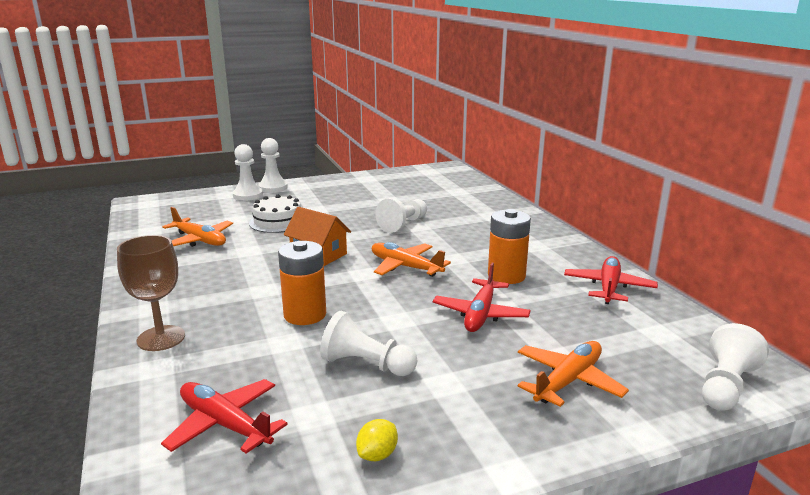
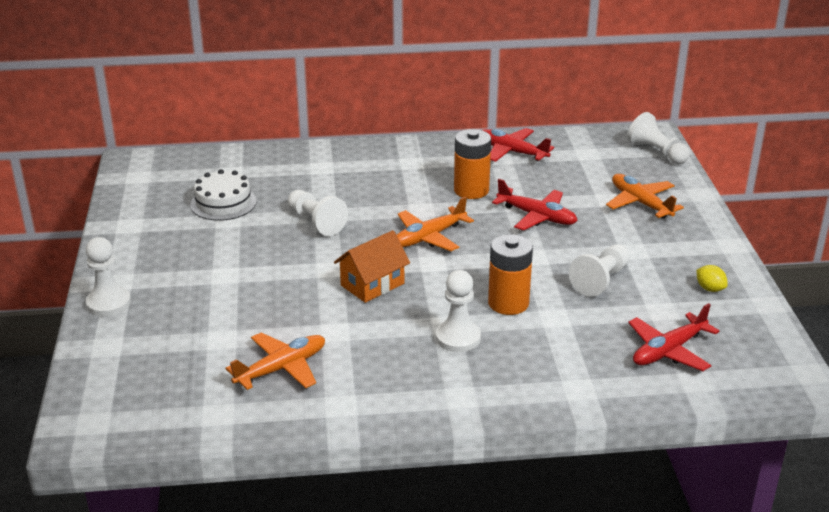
camera: 75 degrees left, 10 degrees up
brown goblet [117,235,185,351] -> none
white pawn [233,144,263,201] -> white pawn moved to [436,270,481,352]
white cake [249,195,301,233] -> white cake moved to [190,169,257,221]

